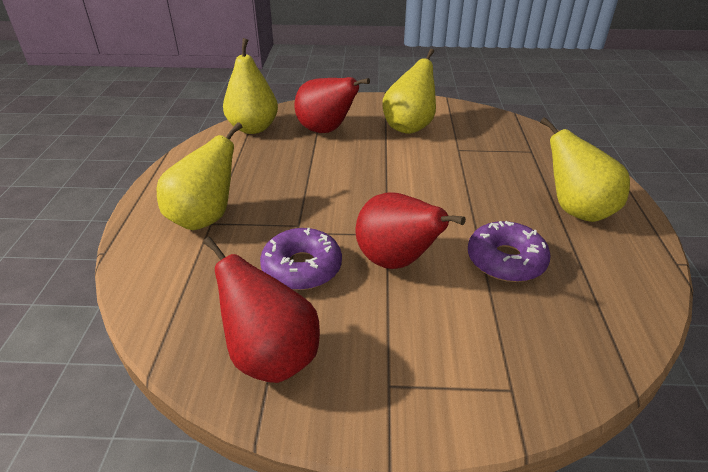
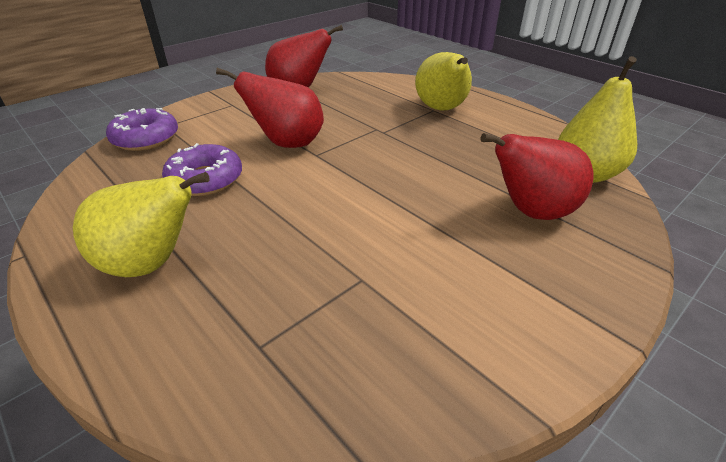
camera: 135 degrees right, 0 degrees up
purple donut [260,228,342,290] -> purple donut moved to [106,108,178,151]
yellow pear [382,49,436,134] -> none

